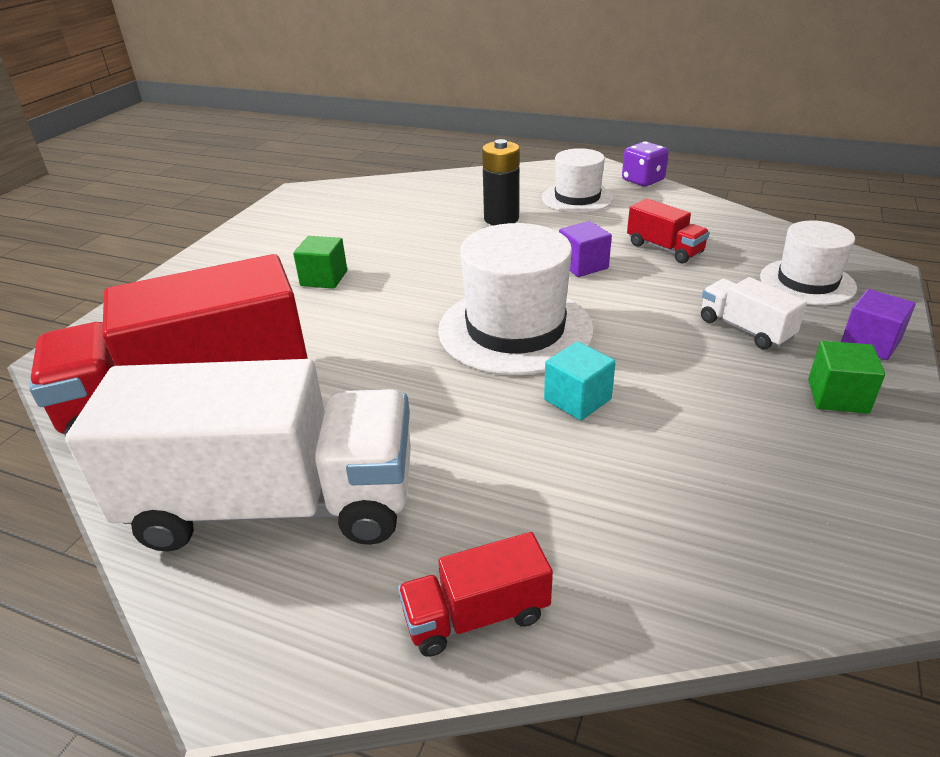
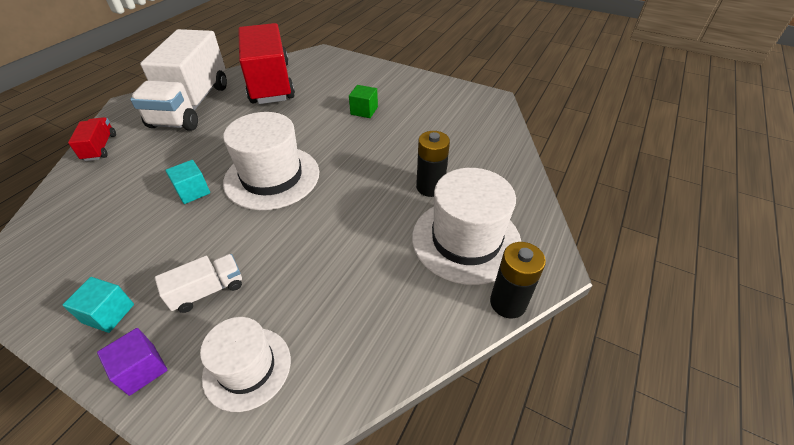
camera: 95 degrees right, 10 degrees up
white hat [542,148,614,213] -> white hat [412,168,521,285], size x1.60
purple cube [559,221,612,277] -> none
purple dice [622,141,669,186] -> black battery [490,242,546,319]
red truck [627,198,710,263] -> none
green cube [808,341,885,414] -> turquoise cube [62,277,134,333]

